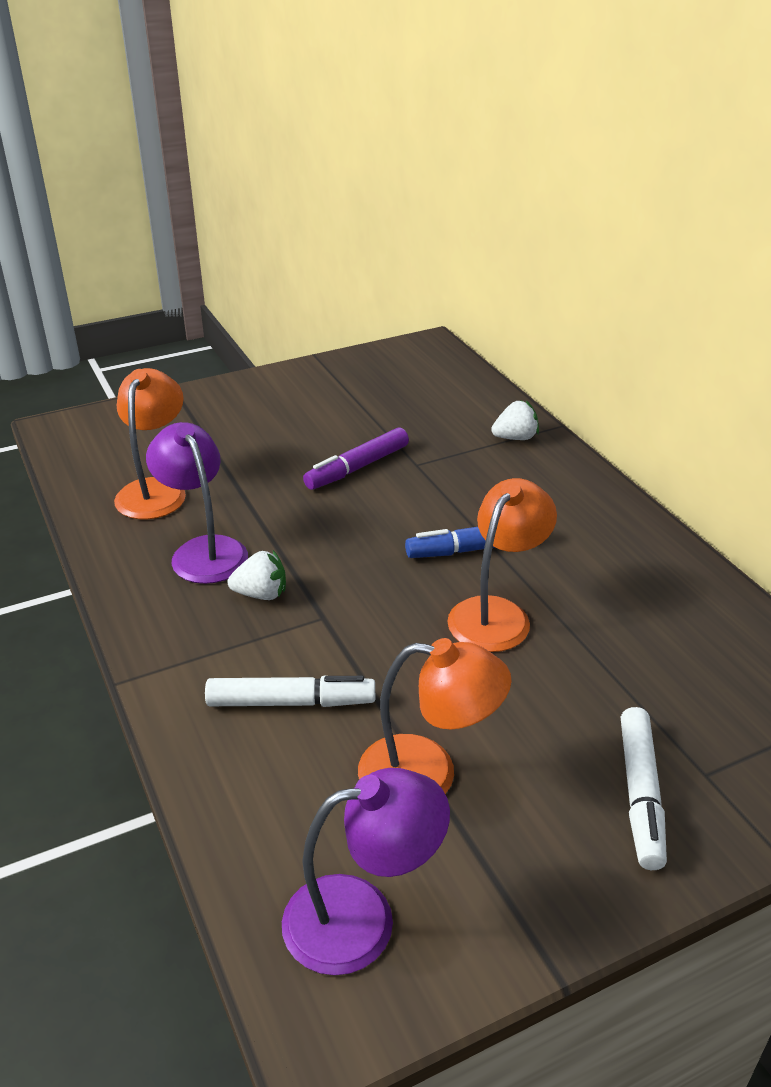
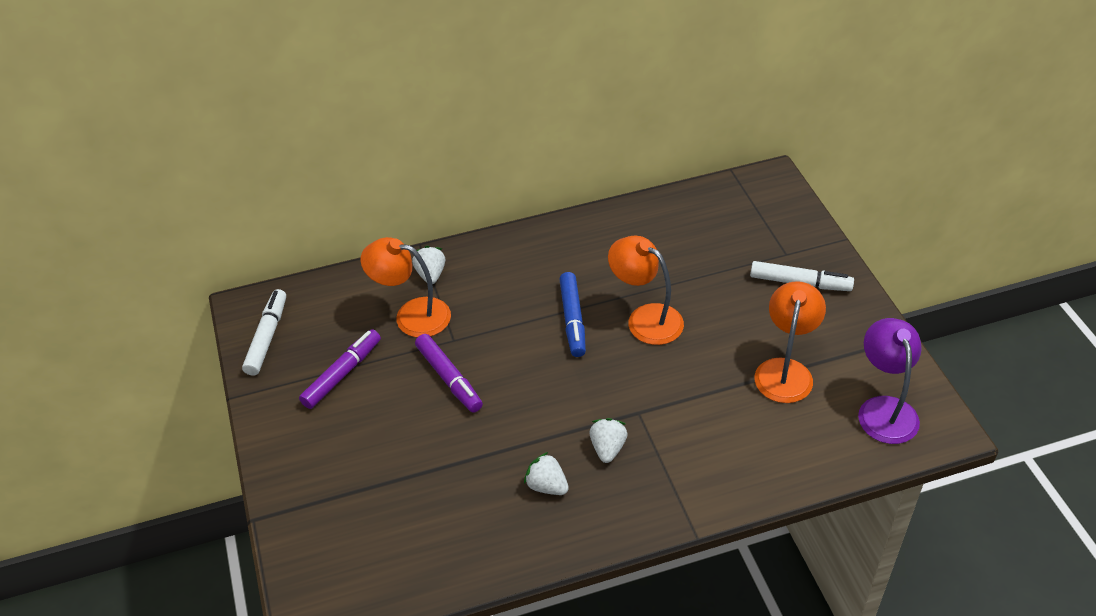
camera: 80 degrees left, 10 degrees up
orange lamp [114,368,186,519] -> orange lamp moved to [360,237,451,337]
purple lamp [146,422,248,584] -> white strawberry [524,452,569,495]
white marker [205,676,375,707] -> white marker moved to [242,289,286,375]
none -> purple marker [299,329,381,409]

